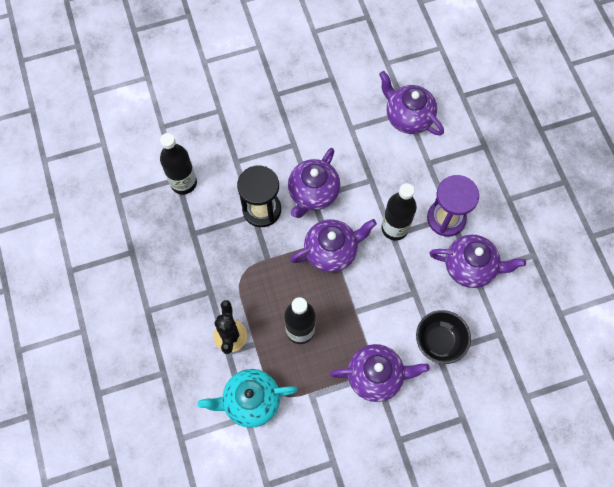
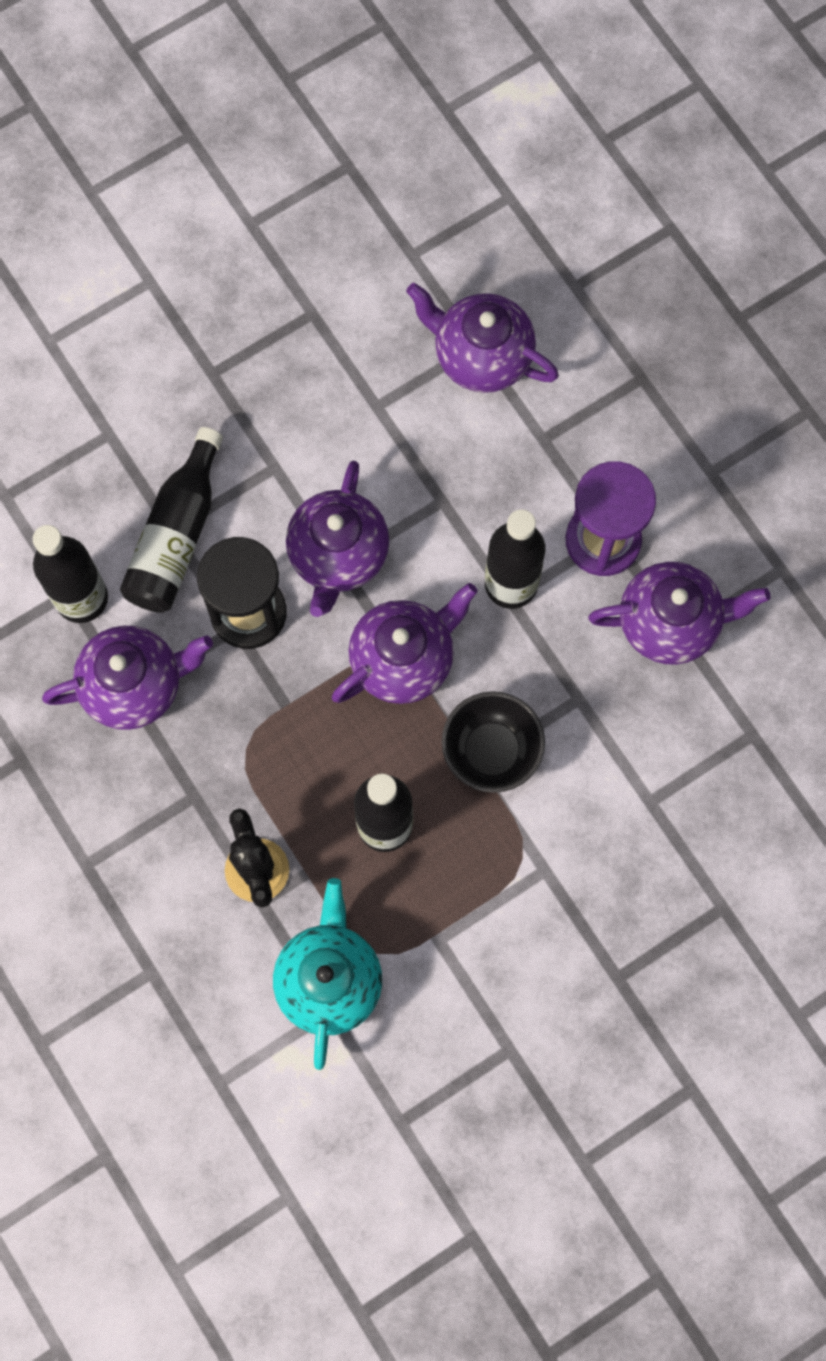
camera: 15 degrees left, 5 degrees up
turquoise teapot [198,369,298,428] -> turquoise teapot turned 120 degrees clockwise [273,878,382,1070]
purple teapot [330,344,430,402] -> purple teapot moved to [42,626,213,730]
black bowl [416,310,471,364] -> black bowl moved to [442,691,545,793]
none -> black bottle [120,427,223,613]

